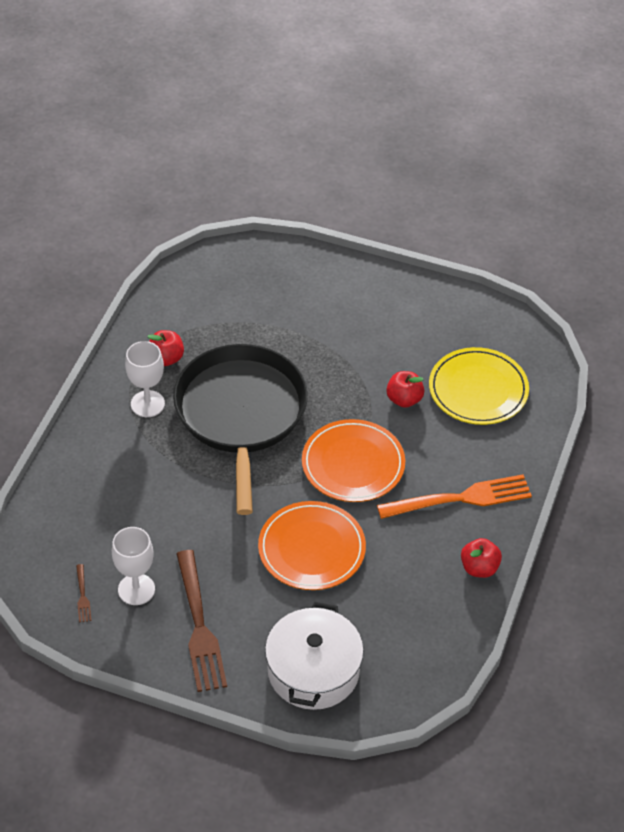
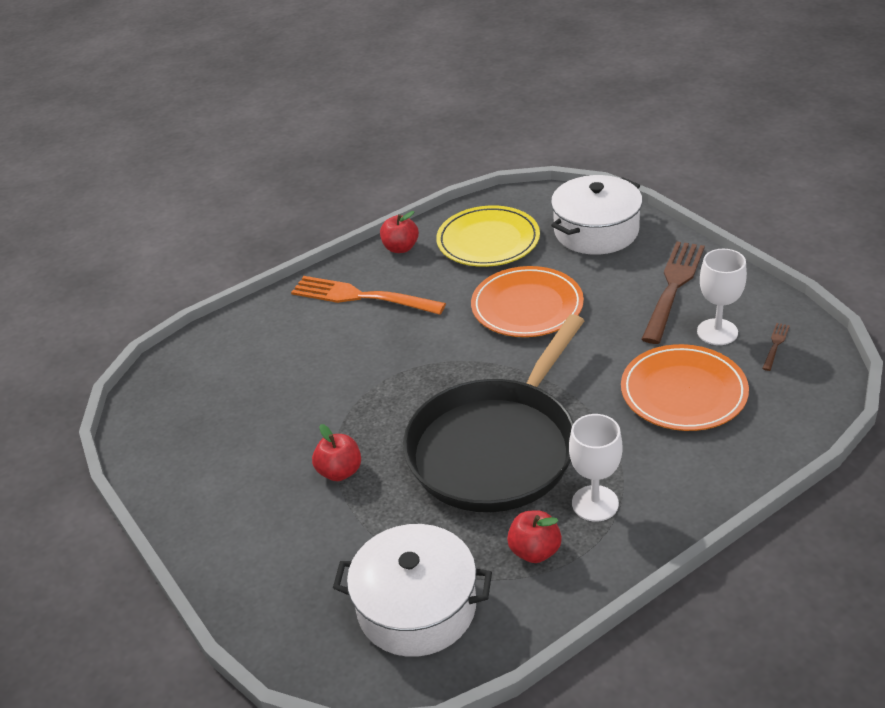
camera: 140 degrees left, 10 degrees down
orange plate [302,419,405,502] -> orange plate moved to [621,344,749,431]
red apple [386,371,424,408] -> red apple moved to [312,424,361,481]
yellow plate [429,347,529,425] -> yellow plate moved to [436,205,540,267]
none -> white pot [333,524,492,657]

